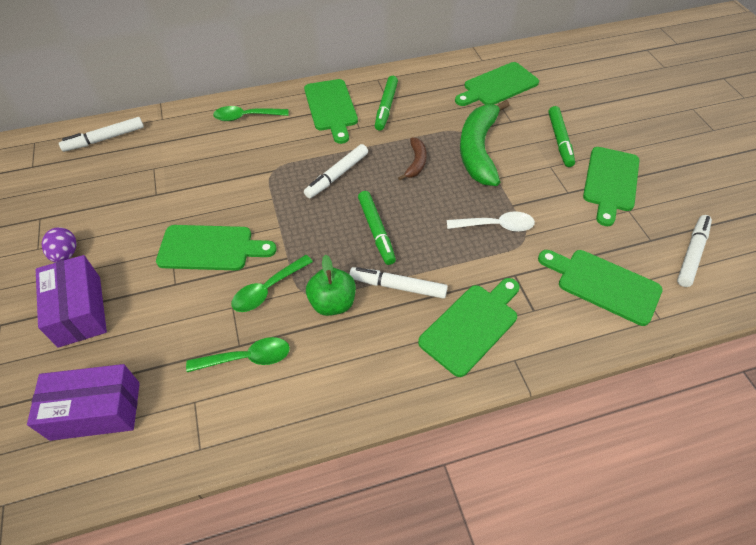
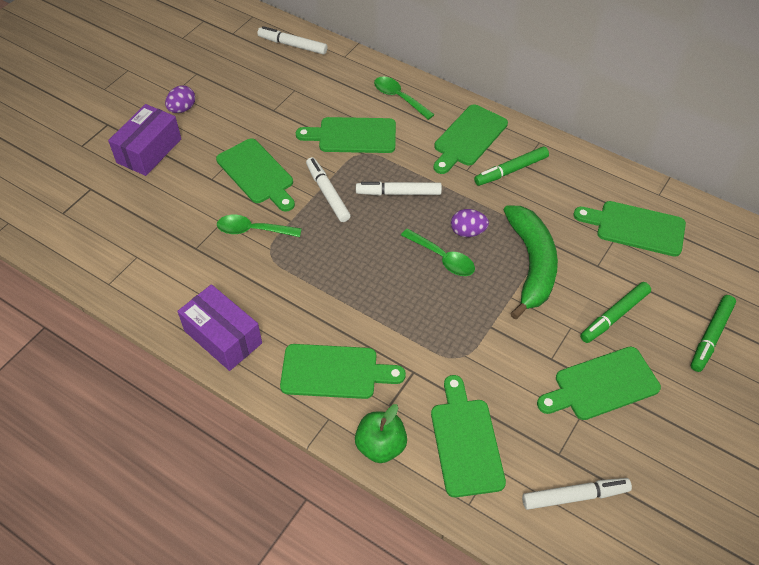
camera: 50 degrees right, 0 degrees up
purple box [27,364,140,441] -> purple box moved to [177,284,262,371]
green spoon [186,337,290,372] -> green spoon moved to [401,229,475,276]
green apple [306,255,356,316] -> green apple moved to [355,404,407,463]
white marker [349,267,448,299] -> white marker moved to [306,157,351,222]
green marker [358,191,396,265] -> green marker moved to [691,295,736,372]
brown banana [398,138,427,180] -> purple egg [451,209,489,237]
white spoon [447,211,535,232] -> none
green banana [460,100,509,186] -> green banana turned 120 degrees clockwise [504,205,558,319]
none -> green cutting board [296,117,396,153]

